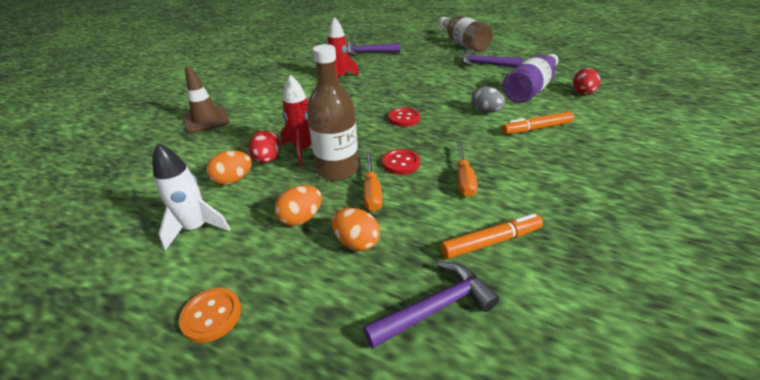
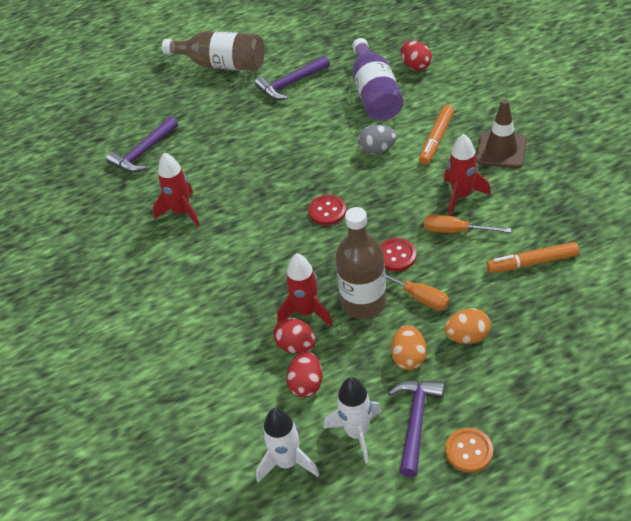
camera: 45 degrees left, 10 degrees up
brown traffic cone [183,66,230,133] -> brown traffic cone moved to [476,99,527,168]
orange egg [207,151,252,185] -> red egg [286,352,323,397]
purple hammer [363,262,499,349] -> purple hammer moved to [388,380,444,477]
orange marker [440,214,543,259] -> orange marker turned 120 degrees counterclockwise [487,242,579,273]
orange screwdriver [456,142,478,197] -> orange screwdriver turned 150 degrees clockwise [424,214,511,233]
none -> white rocket [256,408,319,482]
none -> red rocket [444,134,491,215]

